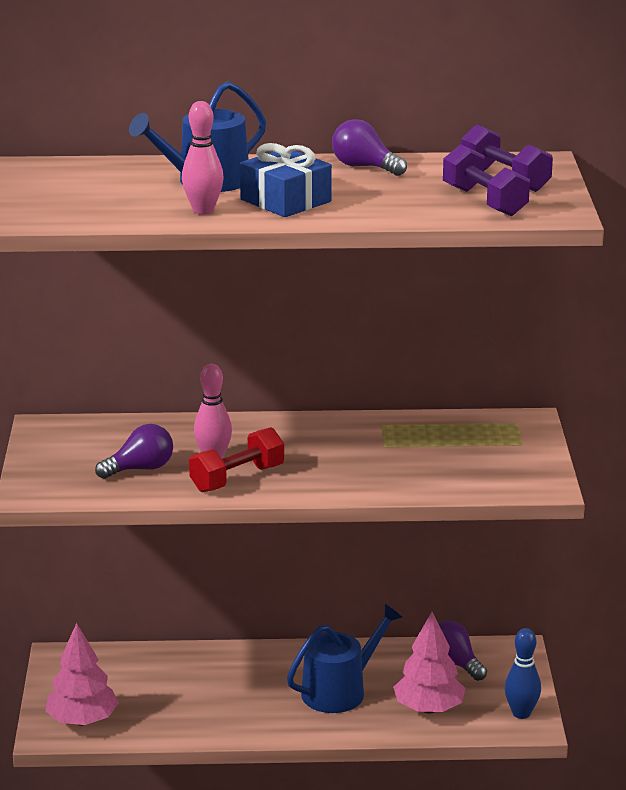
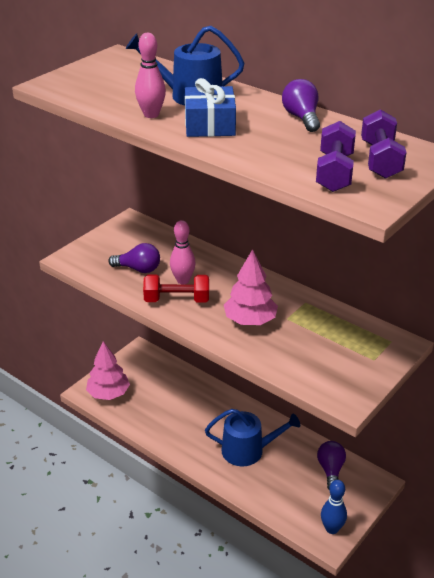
camera: 40 degrees right, 10 degrees up
pink tree [393,612,466,713] -> pink tree moved to [224,249,278,325]

